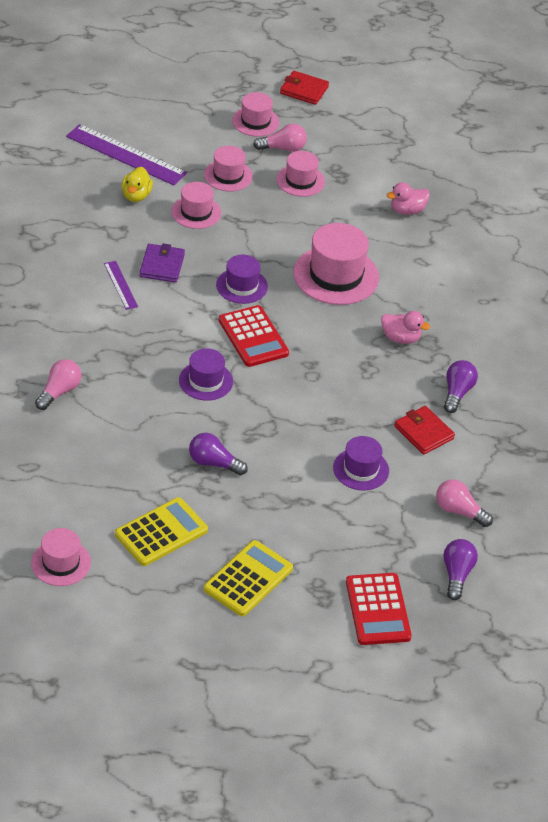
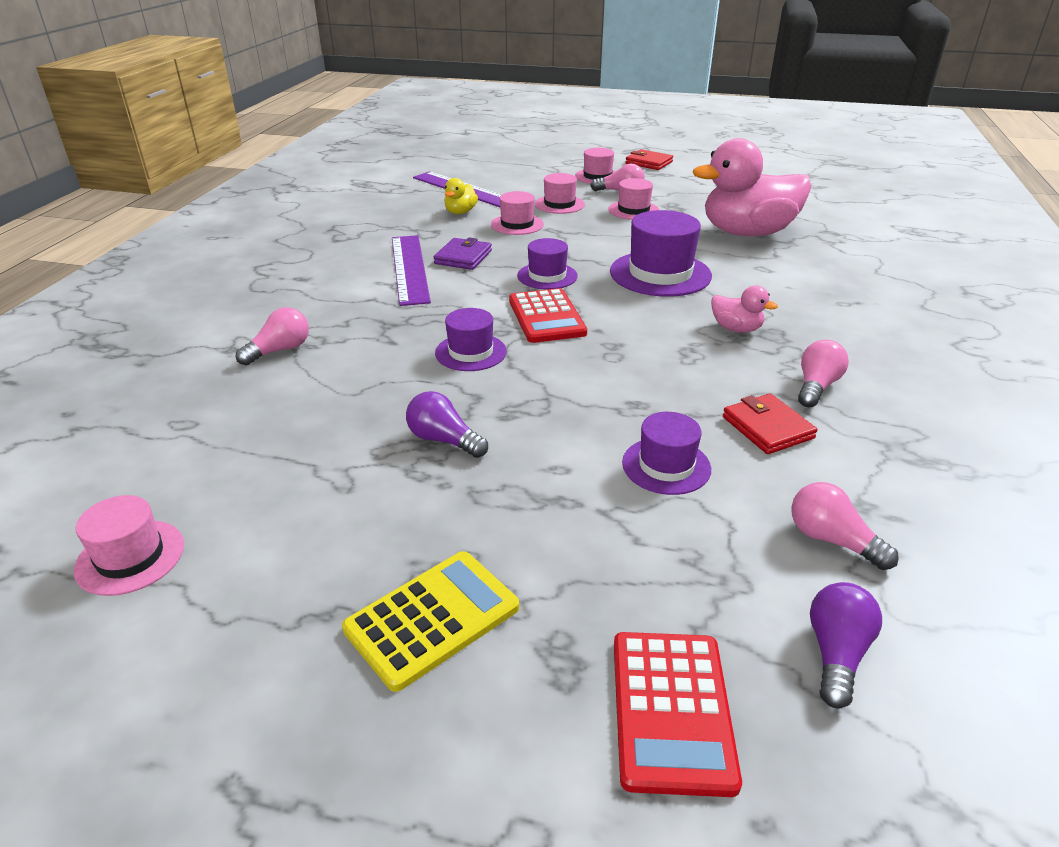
camera: 15 degrees right, 10 degrees down
purple ruler [104,261,138,310] -> purple ruler [392,235,431,306], size x1.97
yellow calculator [115,497,208,566] -> none
pink hat [294,223,379,305] -> purple hat [610,210,712,297]
pink duck [387,182,430,215] -> pink duck [693,138,812,236], size x2.35
purple light bulb [444,360,478,413] -> pink light bulb [798,340,849,408]

